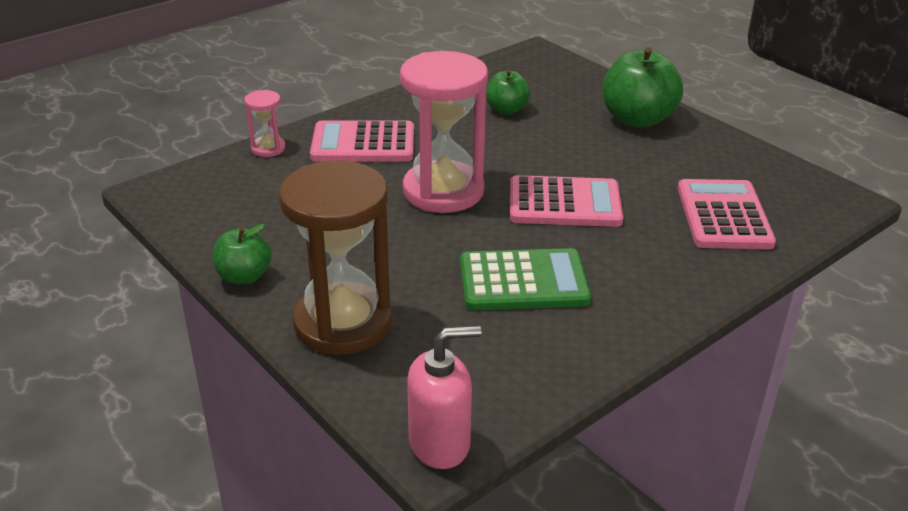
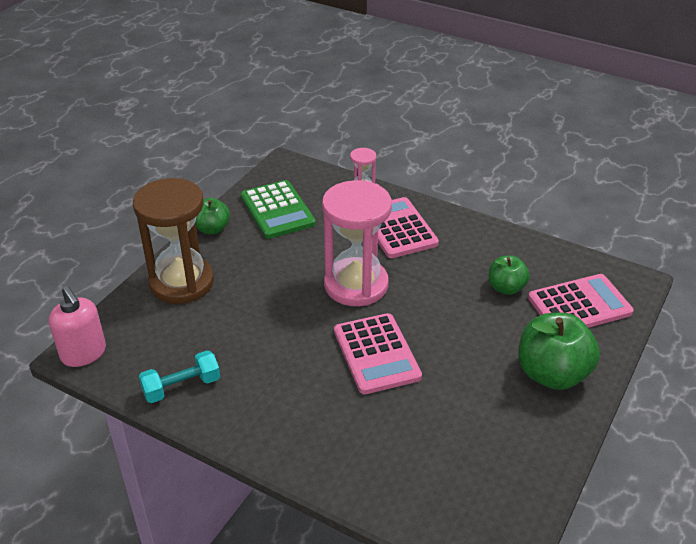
camera: 70 degrees right, 5 degrees up
green calculator [460,248,591,310] -> green calculator moved to [241,180,316,239]
pink calculator [678,179,776,249] -> pink calculator moved to [528,274,634,328]
none -> turquoise dumbbell [139,351,220,403]

